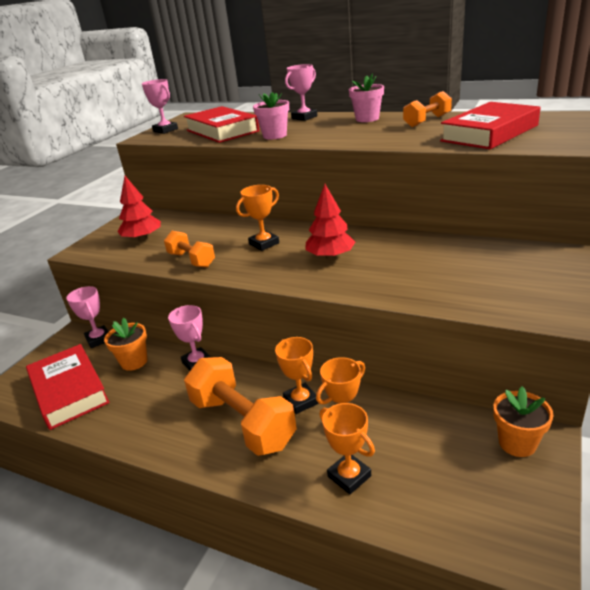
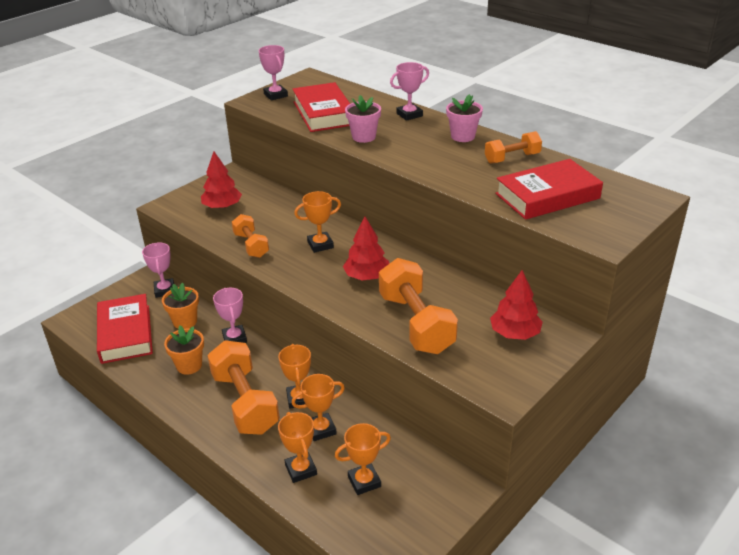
camera: 15 degrees right, 5 degrees up
orange flower pot [493,386,554,457] -> orange flower pot moved to [164,325,204,375]
none -> orange trophy [335,423,391,495]
none -> orange dumbbell [379,258,458,354]
none -> red tree [490,270,543,340]

